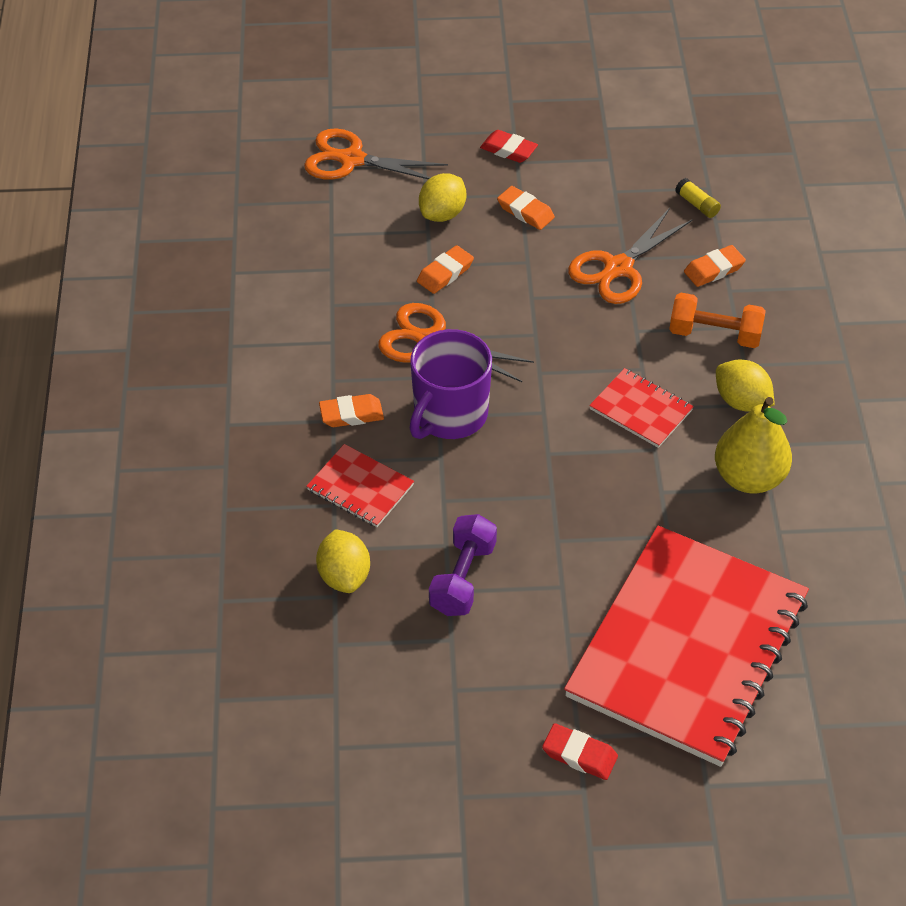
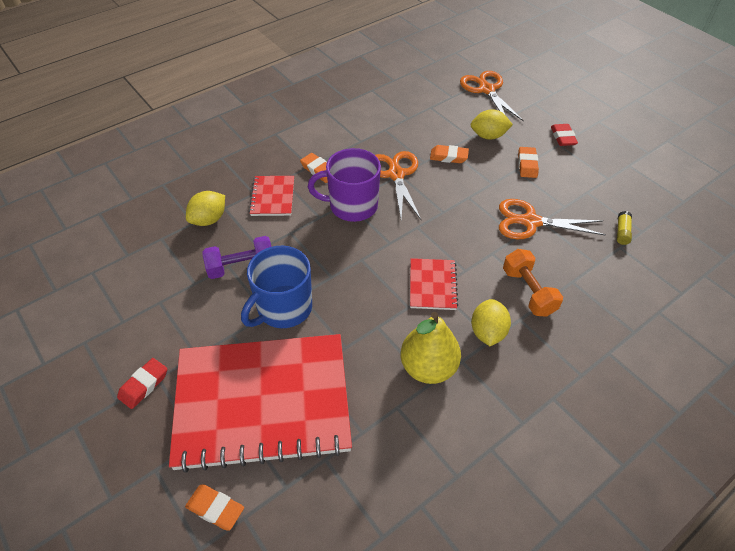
camera: 55 degrees right, 0 degrees up
red eraser [542,723,618,780] -> red eraser turned 45 degrees clockwise [117,358,167,409]
orange eraser [684,245,746,287] -> orange eraser moved to [185,484,244,531]
none -> blue mug [241,246,312,328]

